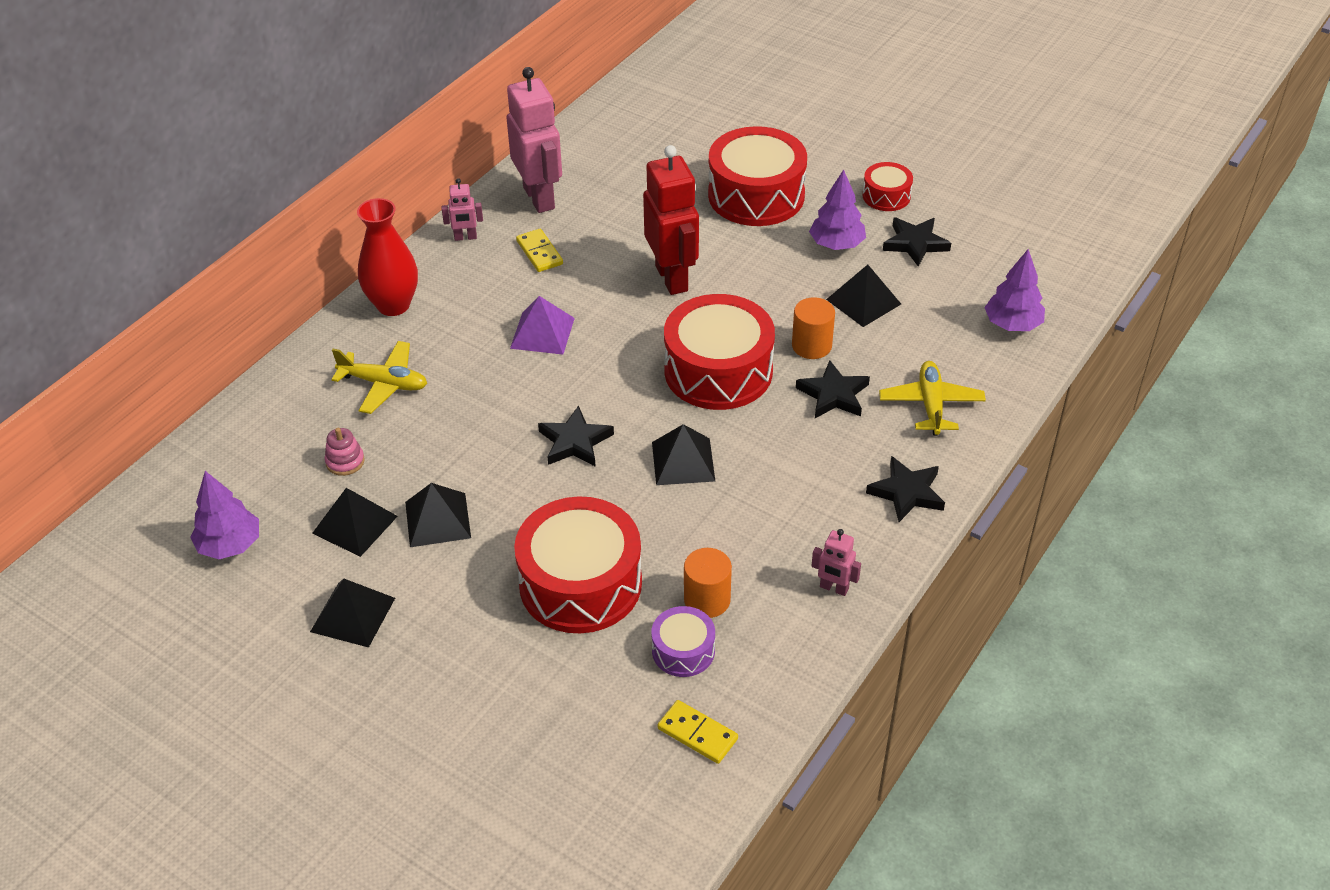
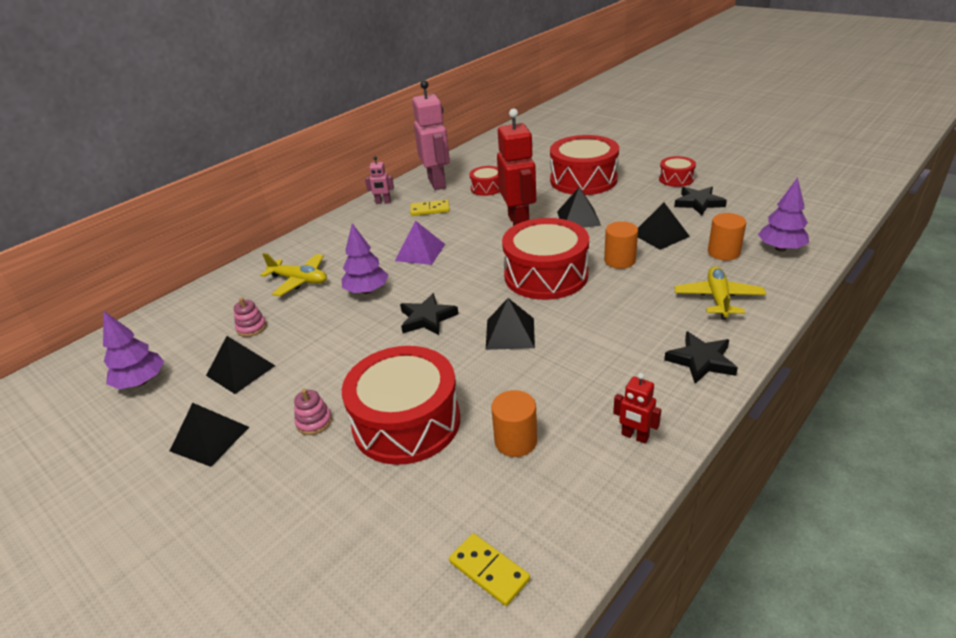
camera: 10 degrees right, 10 degrees down
red vase [357,198,418,316] -> none
black pyramid [405,483,471,547] -> black pyramid moved to [557,187,601,228]
yellow domino [516,229,563,272] -> yellow domino turned 75 degrees counterclockwise [410,200,450,216]
purple drum [651,606,715,677] -> none
black star [796,360,870,418] -> none
purple tree [809,169,866,250] -> purple tree moved to [341,223,388,294]
pink robot [812,529,861,596] -> red robot [613,373,661,444]
none -> pink stacking toy [294,389,332,435]
none -> red drum [469,166,500,196]
none -> orange cylinder [708,213,746,261]

